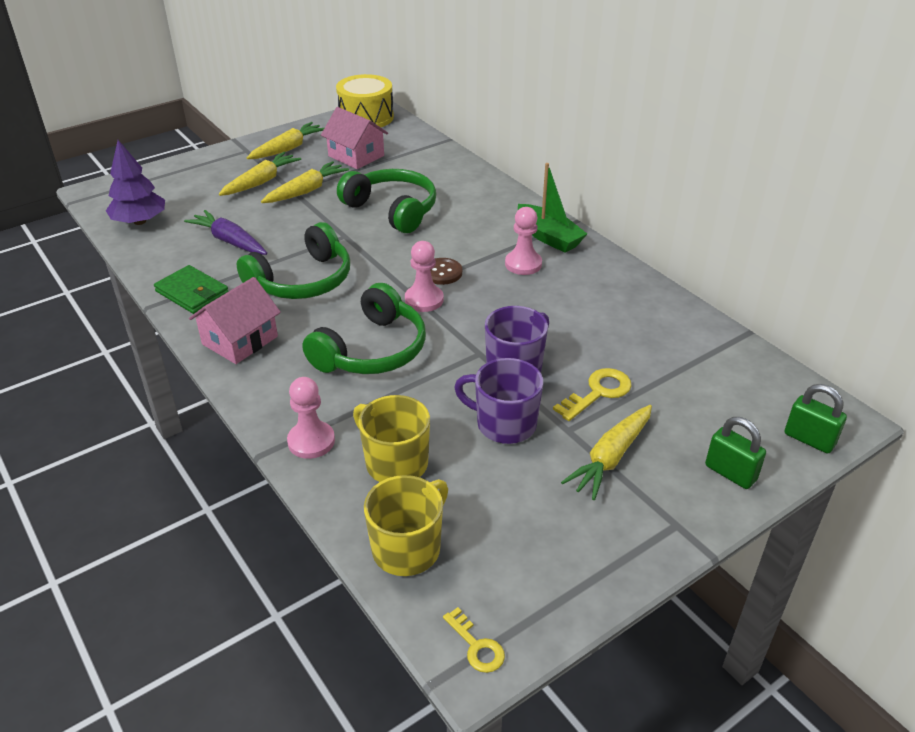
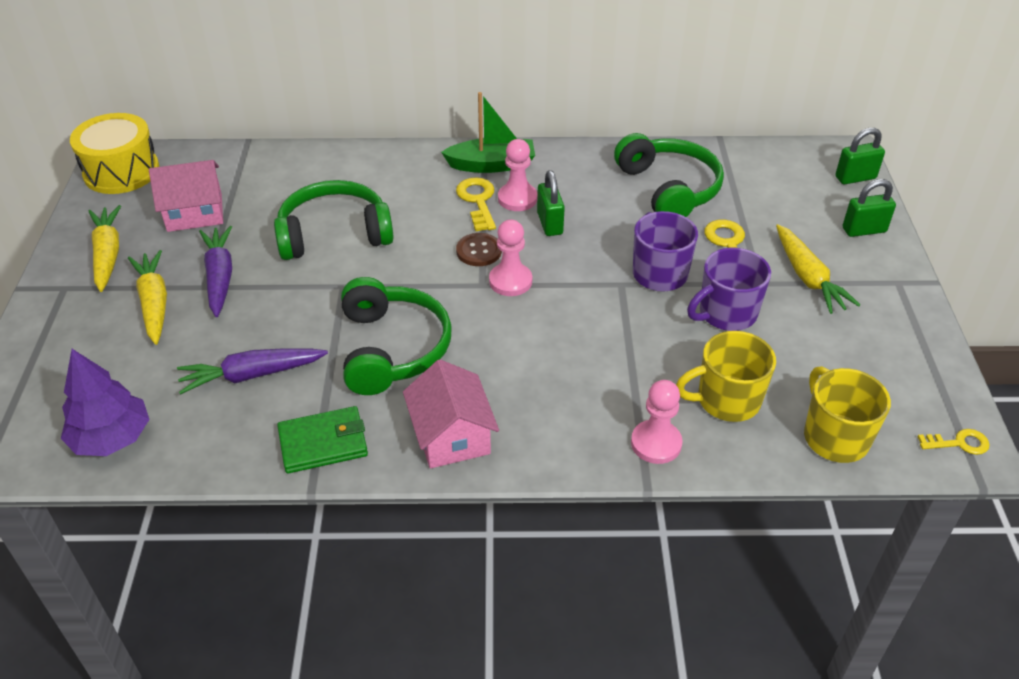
camera: 55 degrees left, 5 degrees up
yellow carrot [261,161,349,203] -> purple carrot [199,226,232,317]
green headphones [302,283,426,374] -> green headphones moved to [614,133,724,217]
none -> yellow key [456,177,496,231]
none -> green padlock [537,170,565,236]

